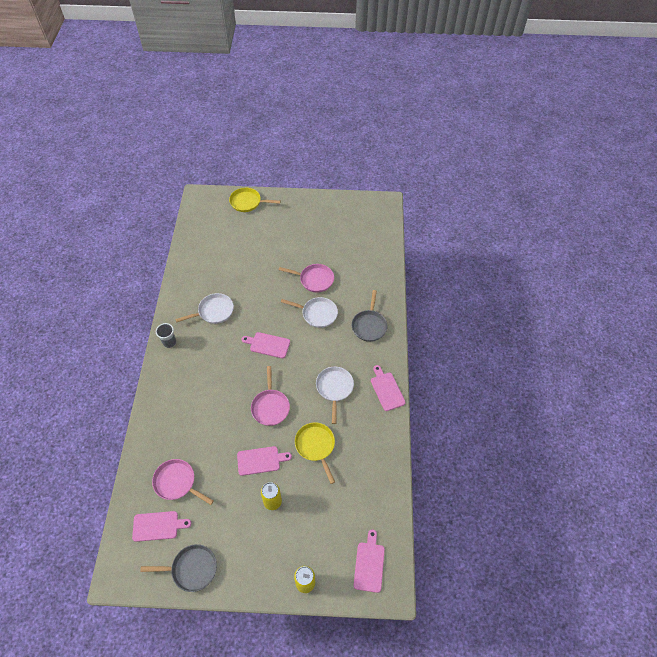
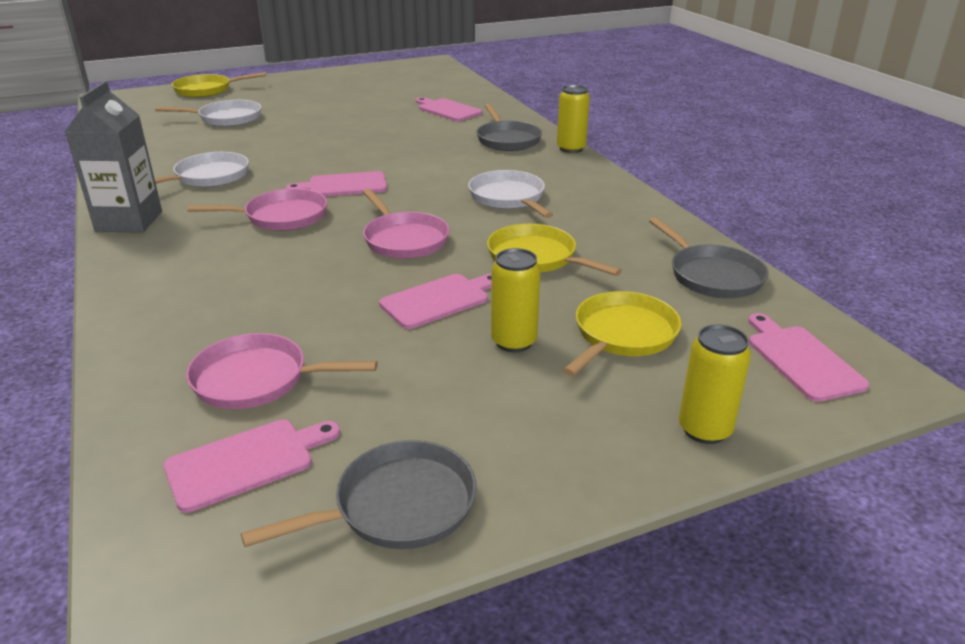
camera: 25 degrees left, 25 degrees down
grey cup [156,323,176,348] -> grey carton [64,81,162,233]
pink pan [279,264,334,293] -> pink pan moved to [187,188,327,231]
white pan [281,297,338,328] -> white pan moved to [155,100,261,127]
pink cutting board [371,365,406,411] -> pink cutting board moved to [416,97,482,121]
none -> yellow can [557,85,590,153]
none -> yellow pan [563,291,681,376]
none -> grey pan [649,217,768,298]

